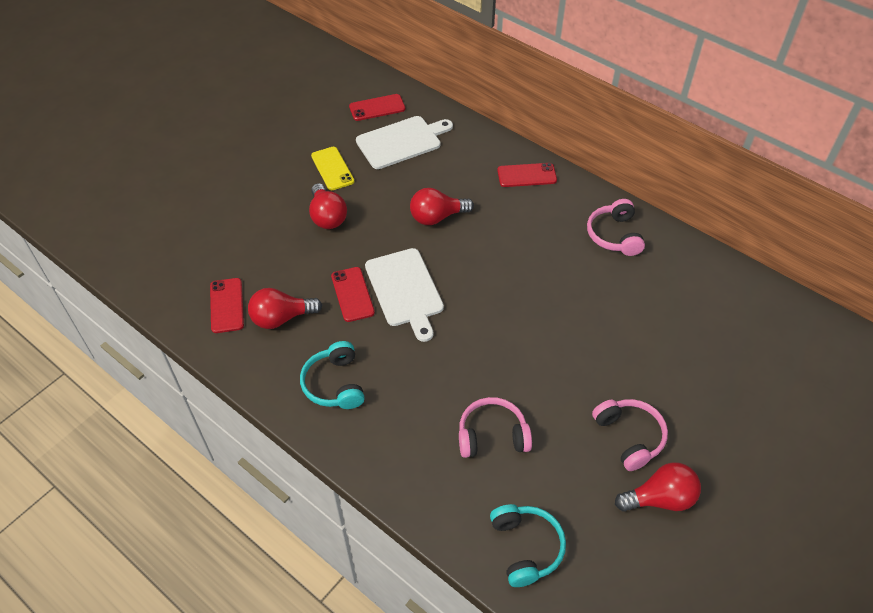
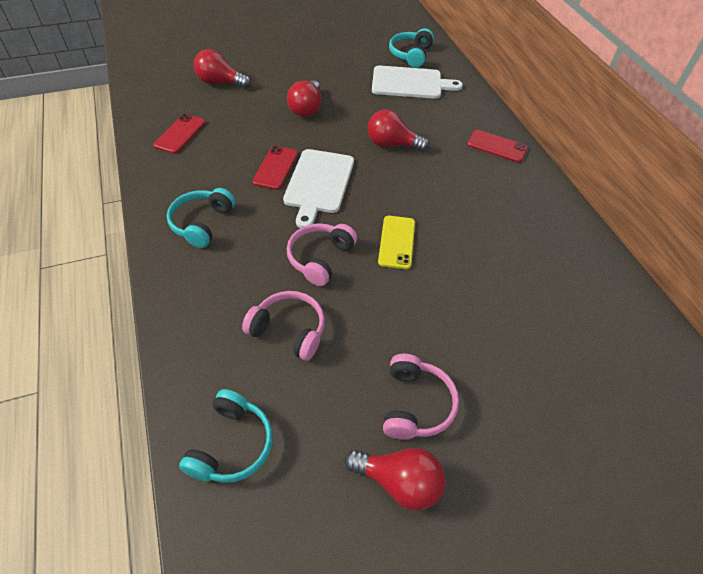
camera: 30 degrees right, 0 degrees up
red light bulb [248,288,322,329] -> red light bulb moved to [194,49,251,88]
yellow phone [311,147,355,190] -> yellow phone moved to [378,216,415,269]
red phone [349,94,405,121] -> turquoise headphones [389,28,434,68]
pink headphones [587,199,645,256] -> pink headphones moved to [287,223,357,286]

